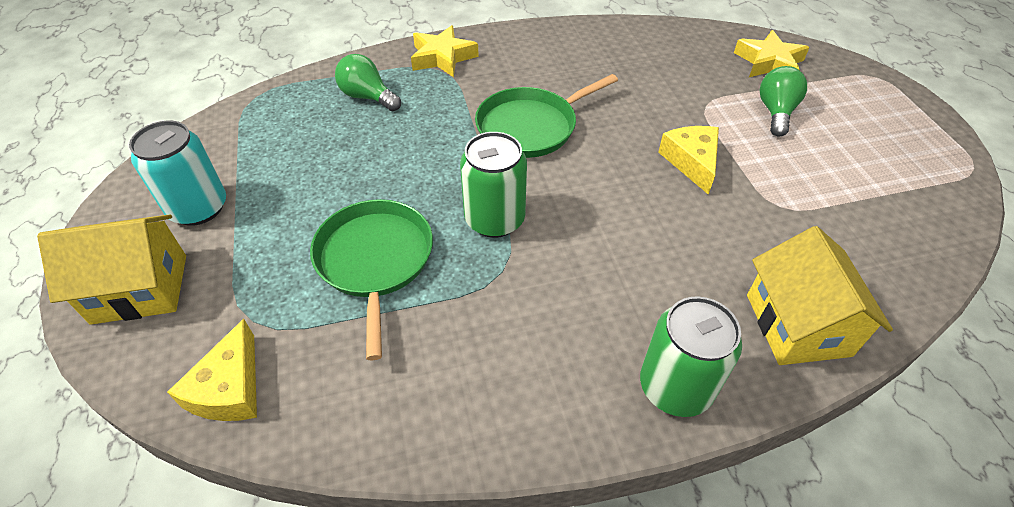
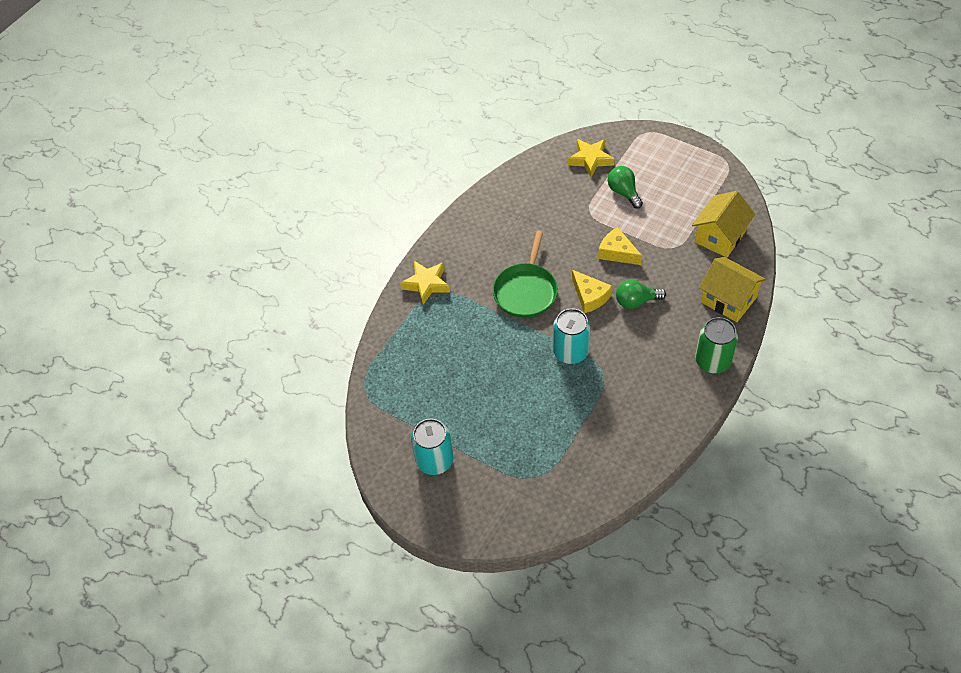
camera: 40 degrees left, 5 degrees up
yellow house [37,214,186,325] -> yellow house moved to [692,191,755,257]
yellow cheese [167,319,257,421] -> yellow cheese moved to [572,270,612,313]
green pan [310,199,433,361] -> none
green light bulb [335,54,401,111] -> green light bulb moved to [616,280,666,309]
green can [460,132,527,238] -> turquoise can [553,308,590,364]

